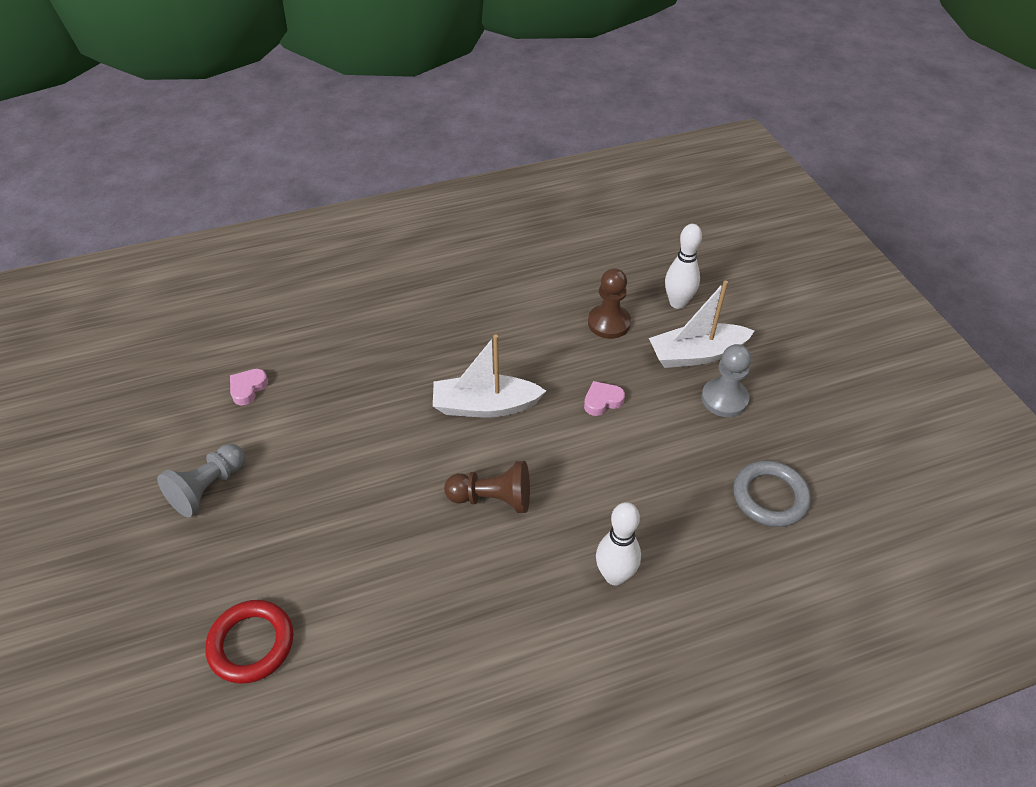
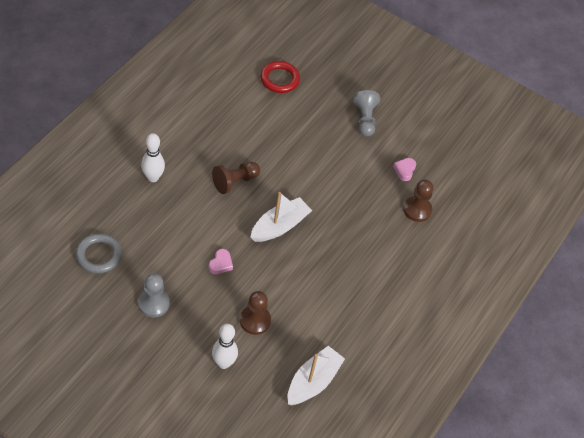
camera: 135 degrees right, 5 degrees up
pink heart [230,369,268,405] -> pink heart turned 150 degrees counterclockwise [393,158,416,181]
white boat [649,280,754,368] -> white boat moved to [288,346,345,405]
none -> brown pawn [403,179,434,222]

